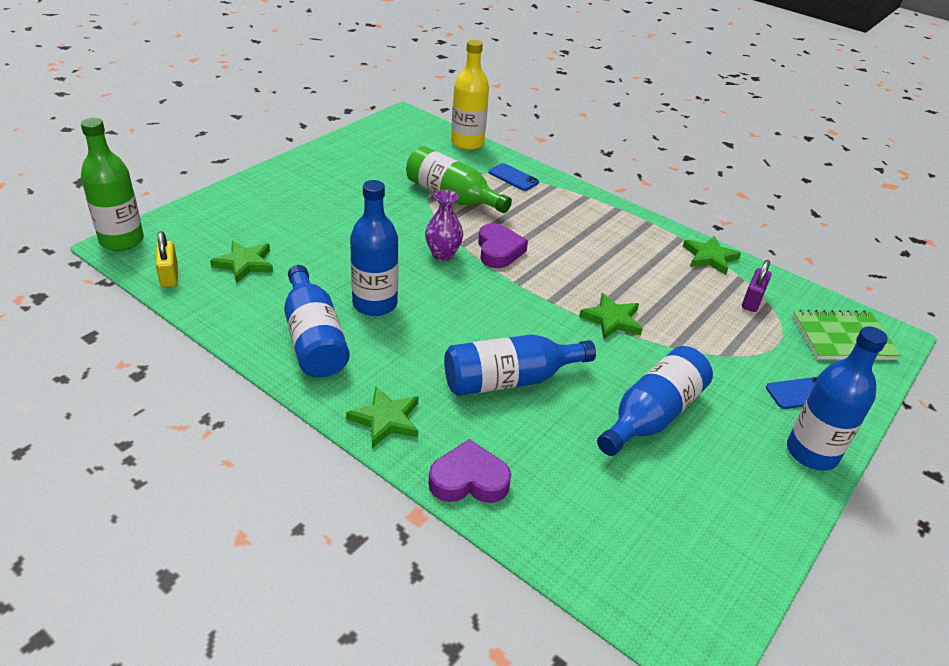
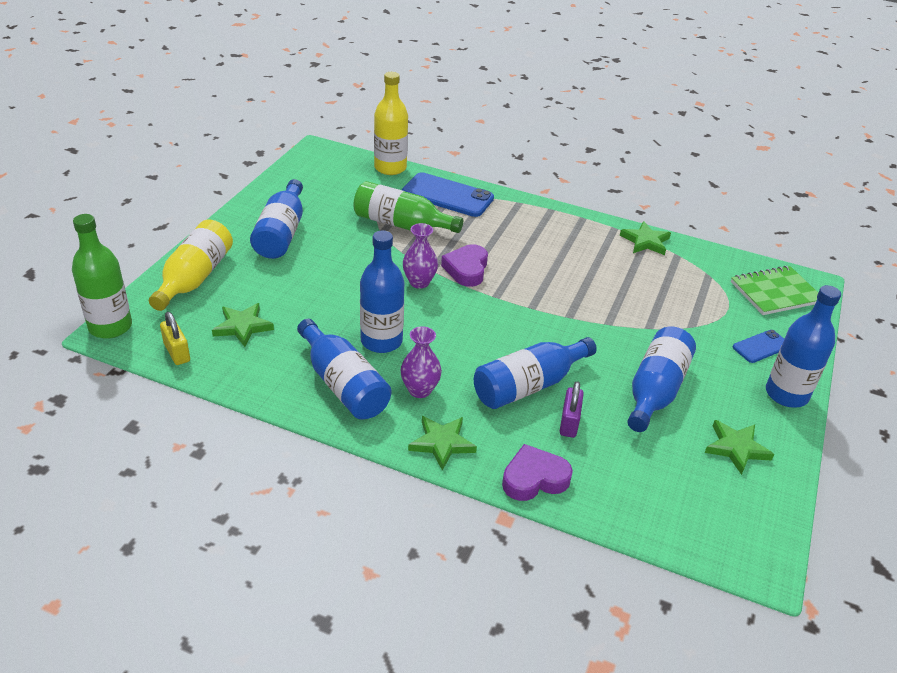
camera: 15 degrees left, 0 degrees up
purple heart [478,223,528,268] -> purple heart turned 150 degrees counterclockwise [441,244,488,287]
blue phone [488,163,539,191] -> blue phone [402,172,494,217], size x1.85
green star [579,293,643,339] -> green star moved to [705,420,774,475]
purple padlock [742,260,771,312] -> purple padlock moved to [560,381,584,438]
none -> yellow bottle [149,220,233,311]
none -> blue bottle [250,179,303,259]
none -> purple vase [401,326,442,398]

